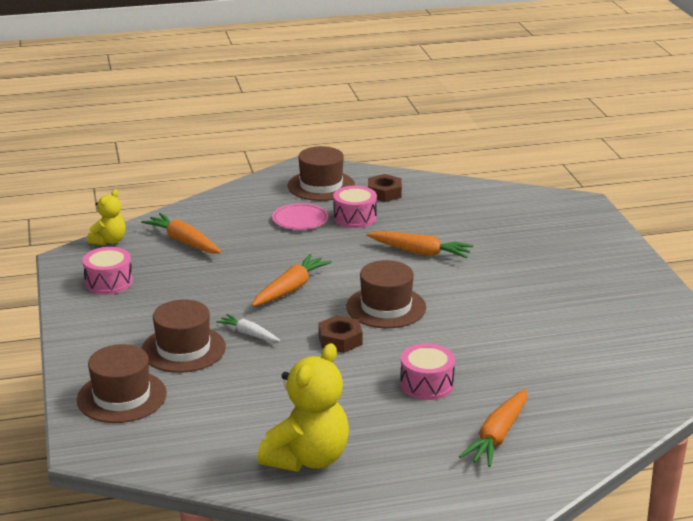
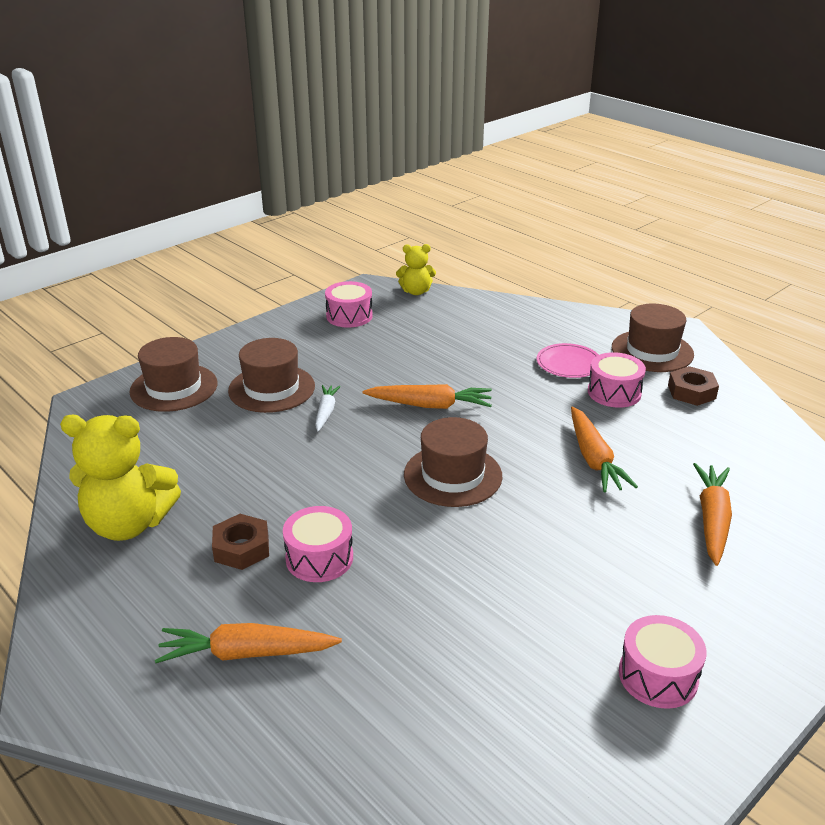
camera: 60 degrees right, 5 degrees up
orange carrot [141,213,221,253] -> orange carrot moved to [693,463,732,566]
brown nut [318,315,362,353] -> brown nut moved to [212,514,269,570]
none -> pink drum [619,615,707,709]

